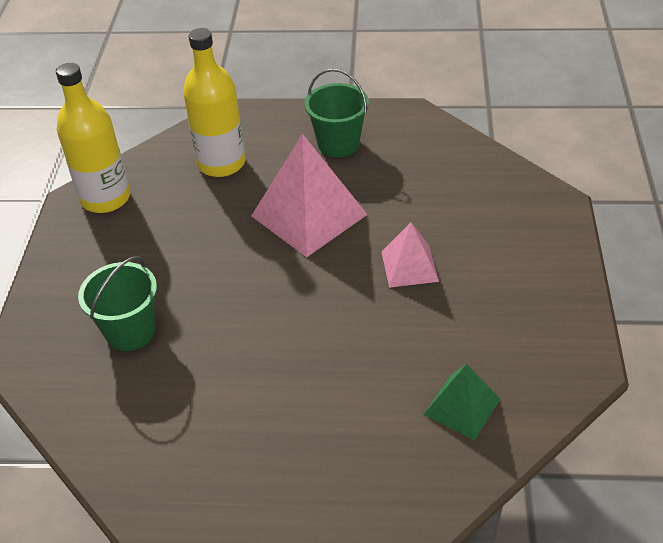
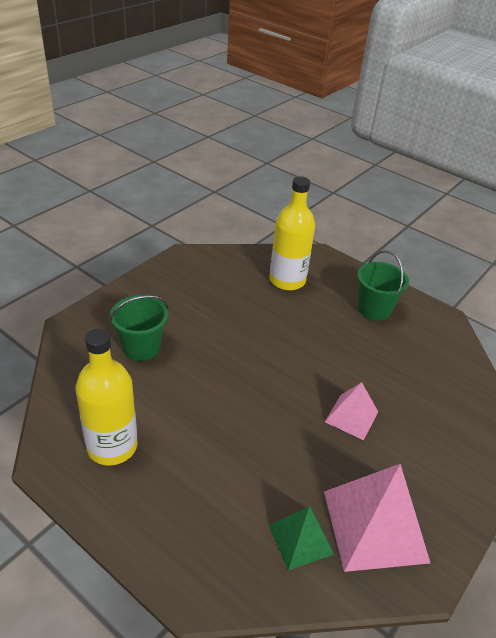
camera: 30 degrees right, 5 degrees down
yellow bottle [56,63,130,213] -> yellow bottle moved to [75,329,138,466]
pink pyramid [251,134,368,257] -> pink pyramid moved to [324,464,430,572]

